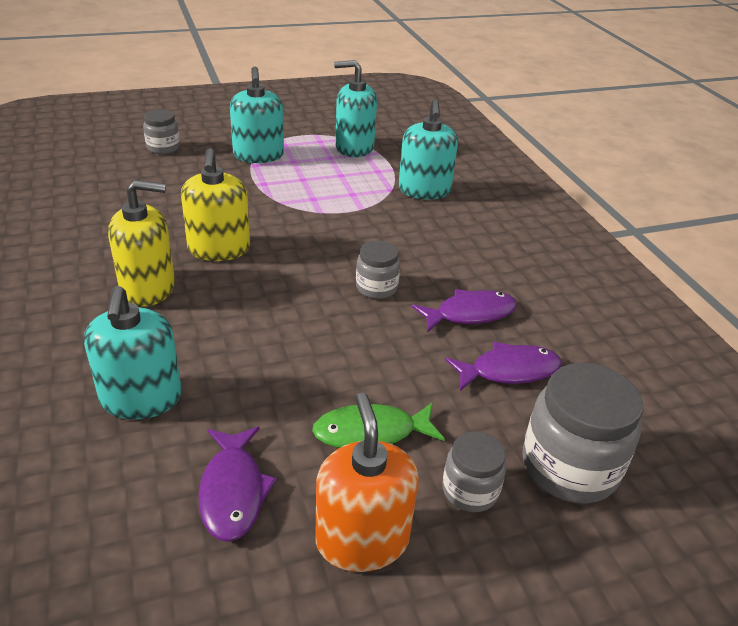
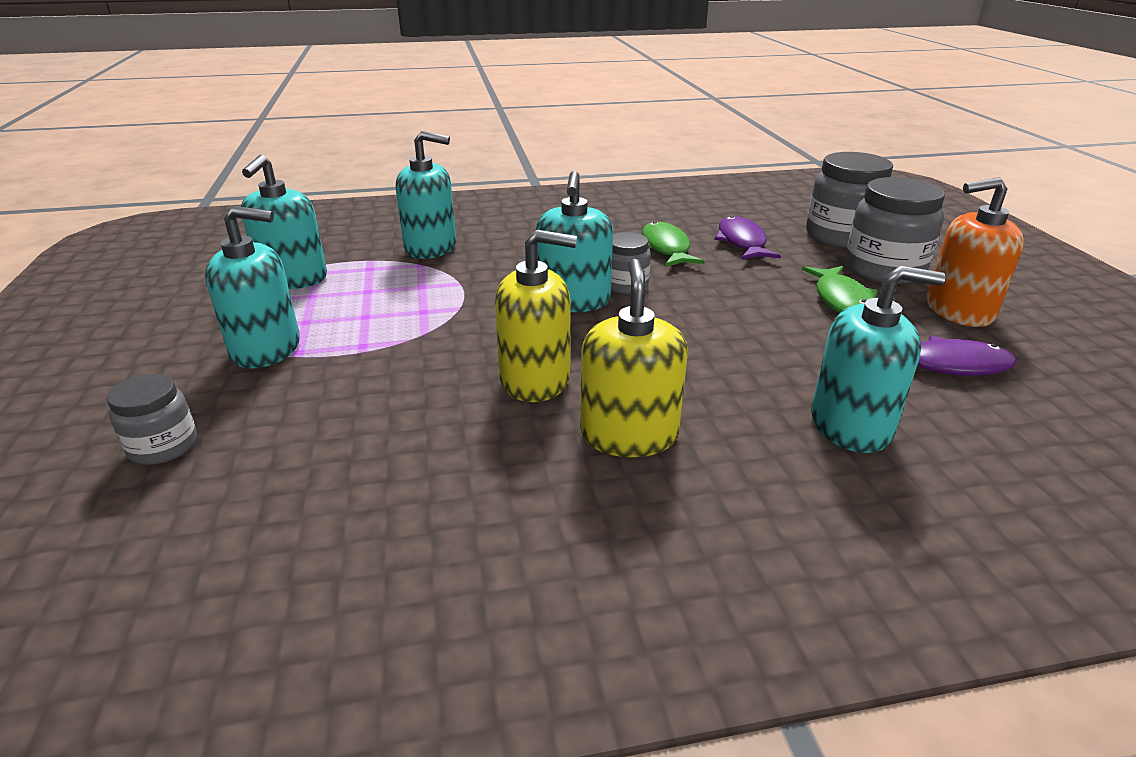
camera: 80 degrees left, 5 degrees down
purple fish [412,289,517,333] -> green fish [642,221,705,267]
grey jar [442,431,506,512] -> grey jar [845,177,945,284], size x1.78
none -> turquoise soap dispenser [536,171,613,312]

